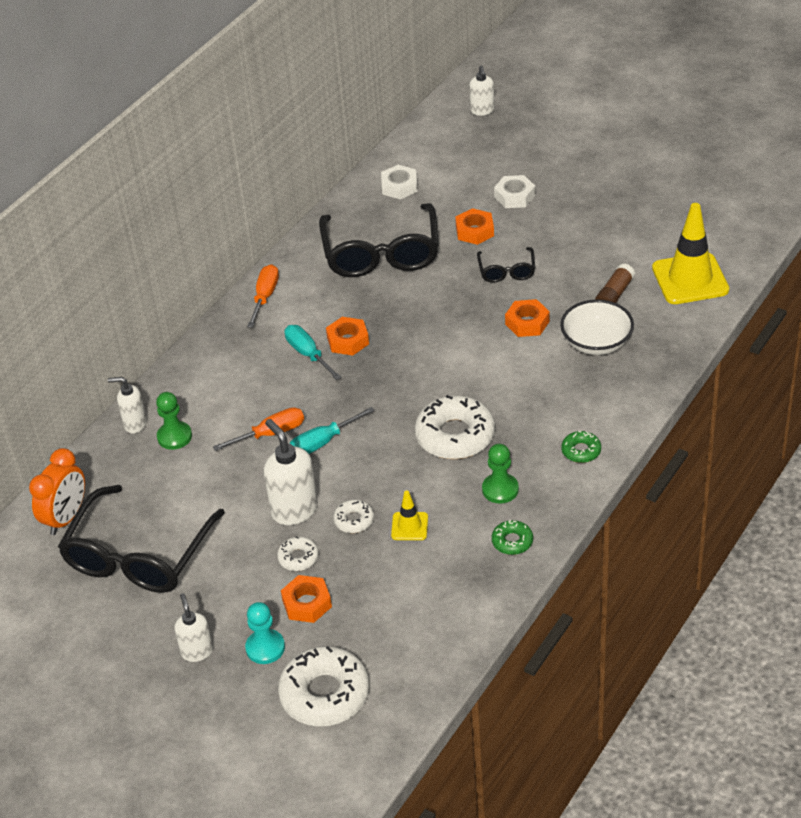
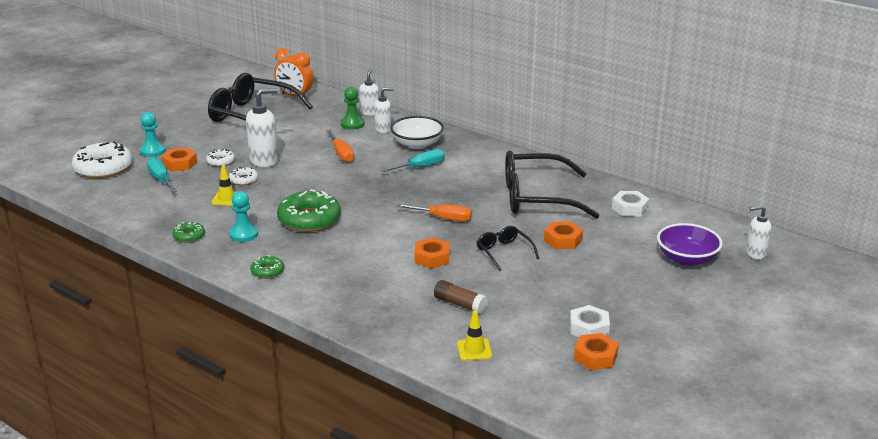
camera: 90 degrees right, 15 degrees down
white soap dispenser [174,593,213,662] -> white soap dispenser moved to [374,87,394,133]
orange screwdriver [247,264,279,328] -> orange screwdriver moved to [397,204,472,222]
turquoise screwdriver [290,407,375,454] -> turquoise screwdriver moved to [147,157,177,192]
orange nut [326,317,369,356] -> orange nut moved to [574,333,619,370]
white donut [415,395,495,459] -> green donut [277,190,341,232]
black glasses [477,247,535,283] -> black glasses turned 60 degrees clockwise [477,226,540,271]
green pawn [482,444,519,504] -> turquoise pawn [229,191,258,242]
white nut [494,175,535,208] -> white nut moved to [570,305,610,337]
white bowl [560,299,634,355] -> white bowl moved to [390,116,444,149]
yellow traffic cone [652,203,729,304] -> yellow traffic cone [457,310,492,361], size x0.48
none -> purple bowl [657,223,722,266]

